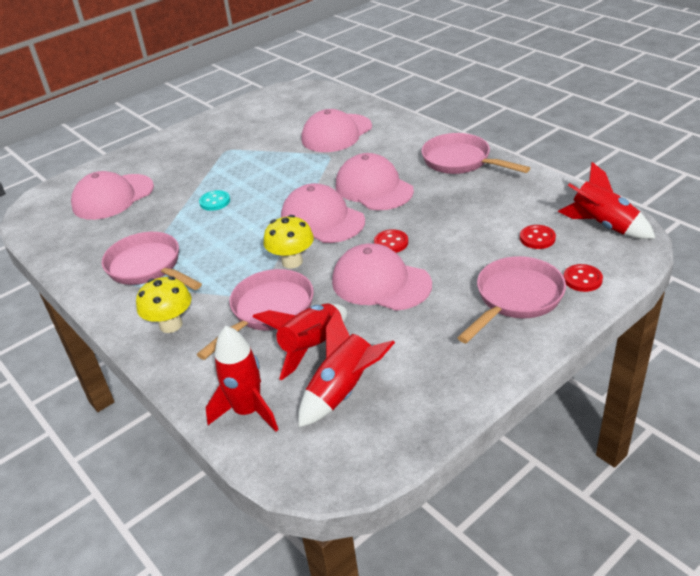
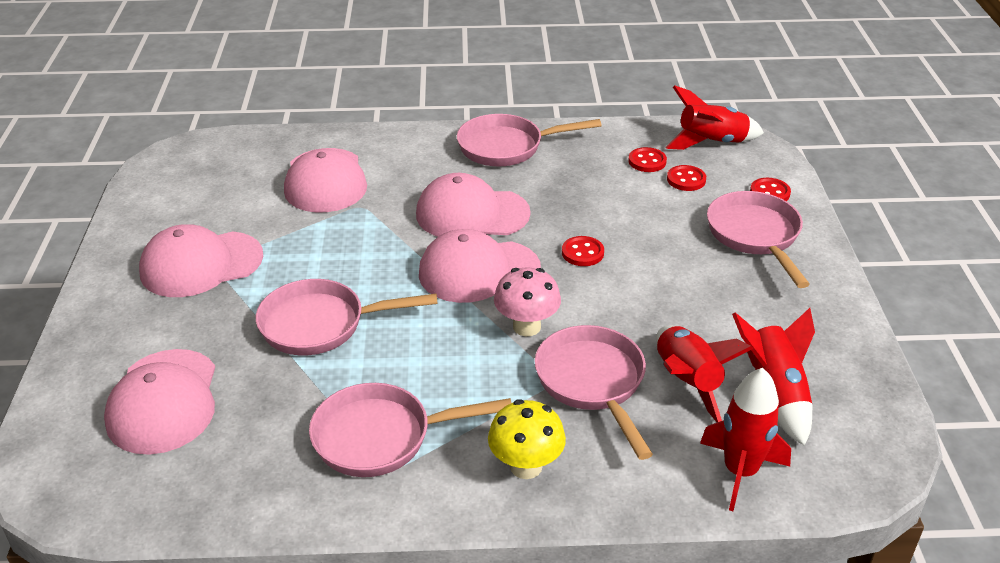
camera: 55 degrees left, 0 degrees up
turquoise button [199,190,230,211] -> pink pan [256,279,437,355]
yellow mushroom [264,215,314,269] -> pink mushroom [494,268,561,336]
pink cap [332,243,432,311] -> pink cap moved to [139,224,263,297]
none -> red button [628,147,667,172]

